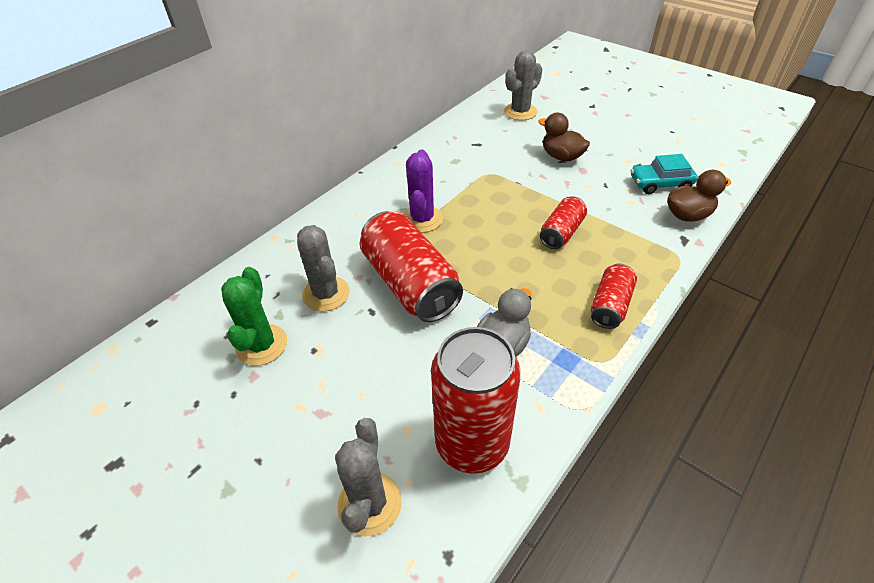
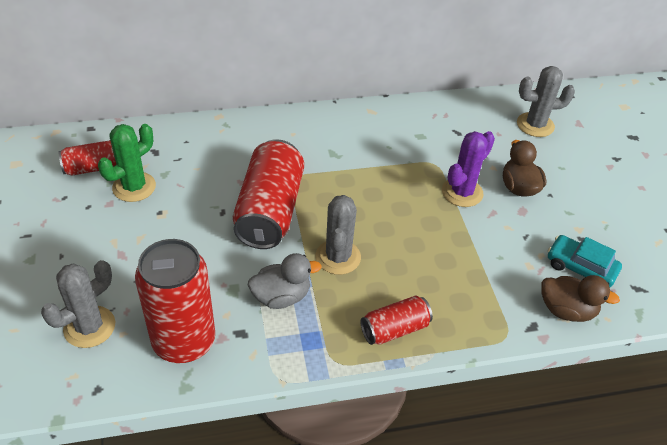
camera: 35 degrees right, 0 degrees up
grey cactus [297,225,350,312] -> grey cactus moved to [316,195,361,275]
purple cactus [404,149,443,233] -> purple cactus moved to [442,131,495,207]
red can [540,196,587,249] -> red can moved to [58,140,116,176]

